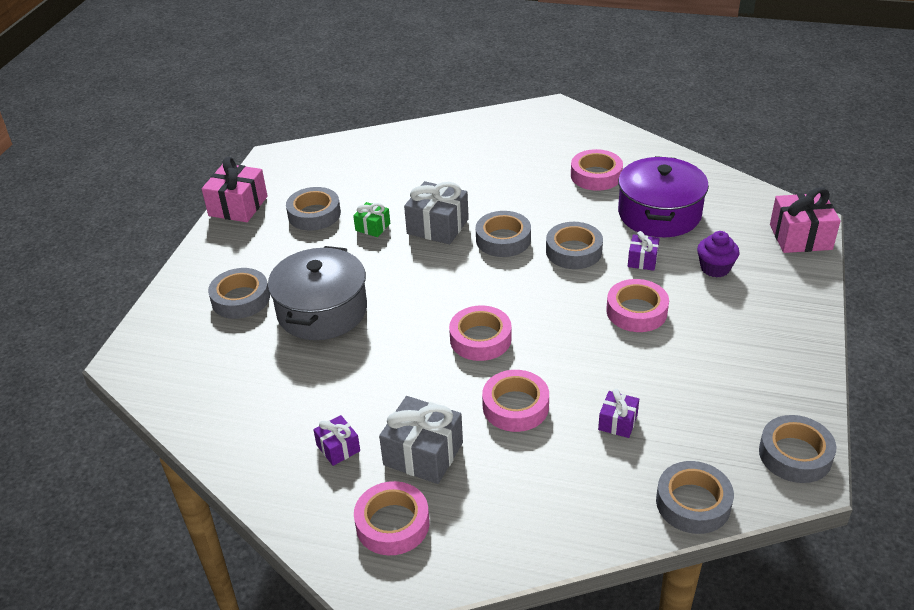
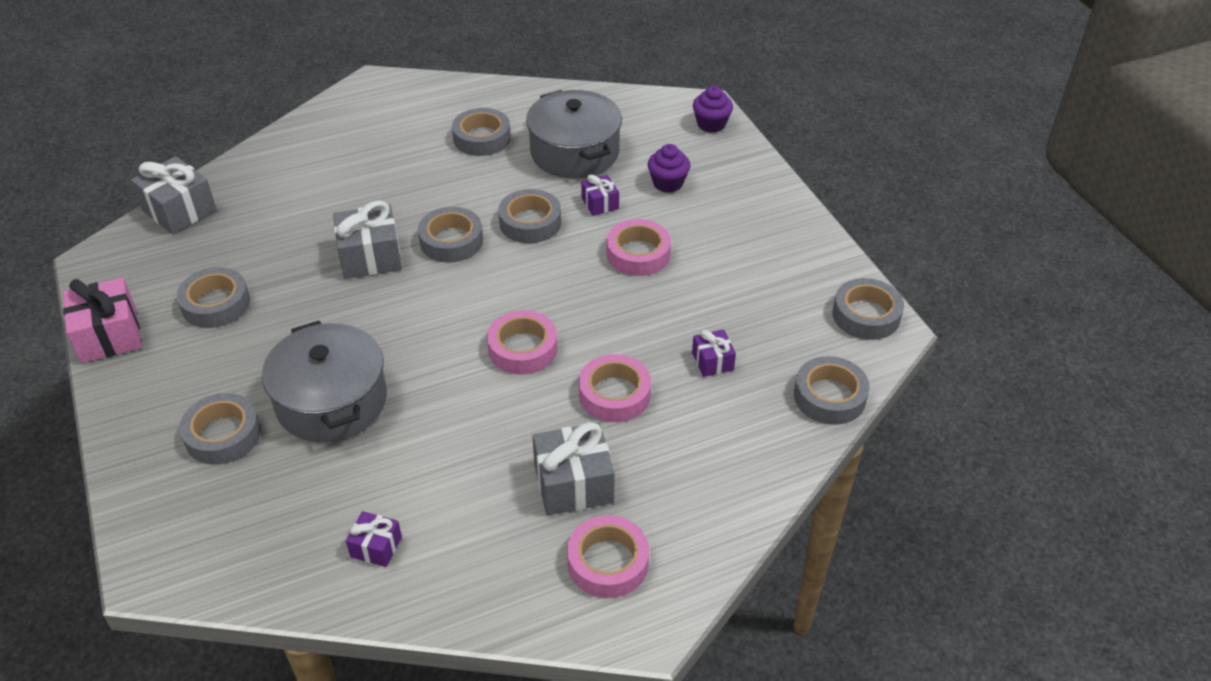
camera: 40 degrees left, 5 degrees up
purple gift [313,415,360,466] -> purple gift moved to [346,511,402,567]
green gift [353,202,390,237] -> none
pink tape [571,149,623,191] -> grey tape [452,108,511,156]
purple pot [618,156,709,237] -> grey pot [526,90,622,179]
pink gift [770,188,840,253] -> purple cupcake [693,86,733,133]
none -> grey gift [131,156,216,234]

